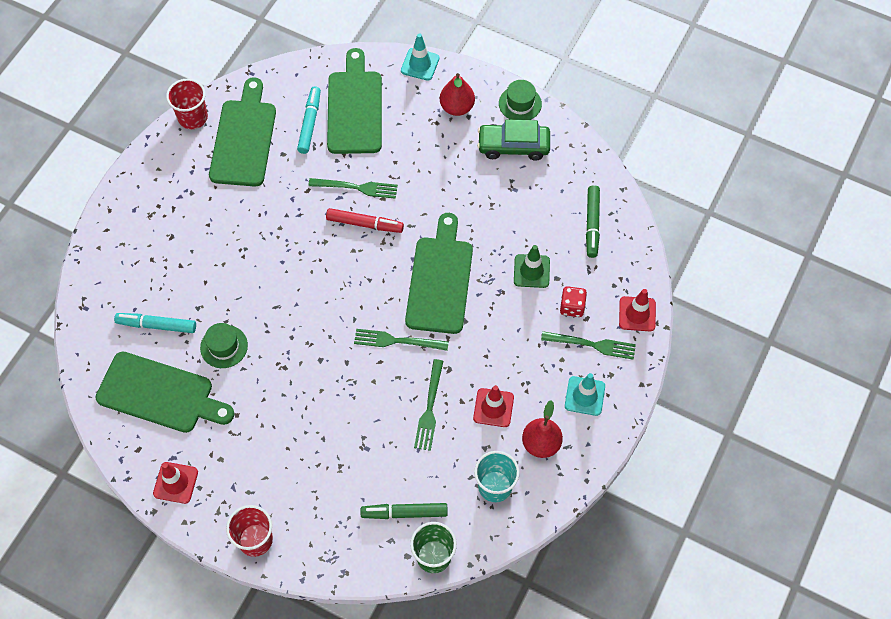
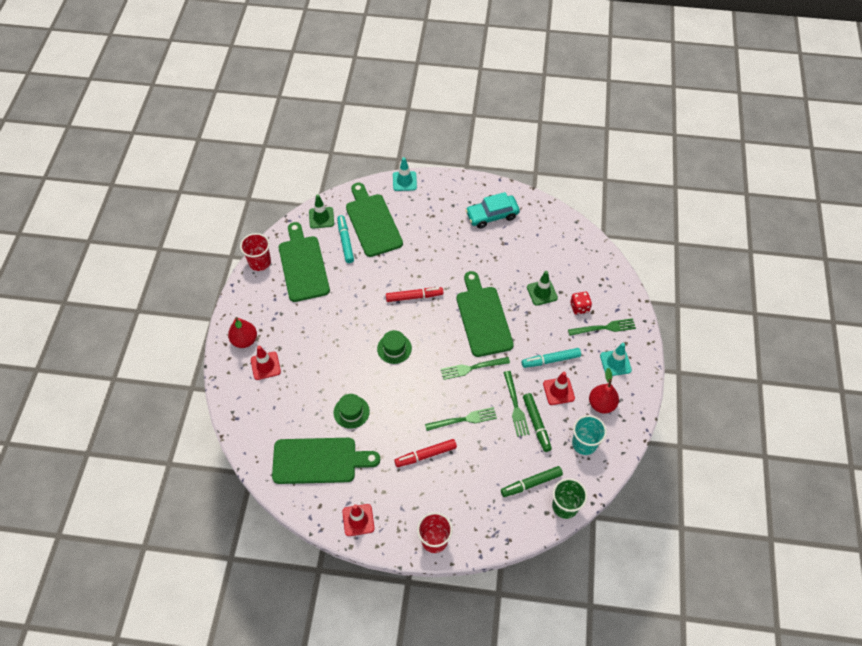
camera: 20 degrees left, 5 degrees down
turquoise marker [114,313,196,333] -> turquoise marker moved to [522,348,581,368]
green fork [308,178,398,199] -> green fork moved to [425,407,497,431]
red pear [440,73,475,116] -> red pear moved to [228,317,257,348]
green car [477,119,550,161] -> turquoise car [466,192,520,229]
green hat [499,80,542,120] -> green hat moved to [377,330,412,364]
green marker [586,185,600,258] -> green marker moved to [523,393,552,452]
red traffic cone [619,289,656,331] -> red traffic cone moved to [251,346,281,380]
none -> green traffic cone [309,194,334,229]
none -> red marker [394,439,457,467]

